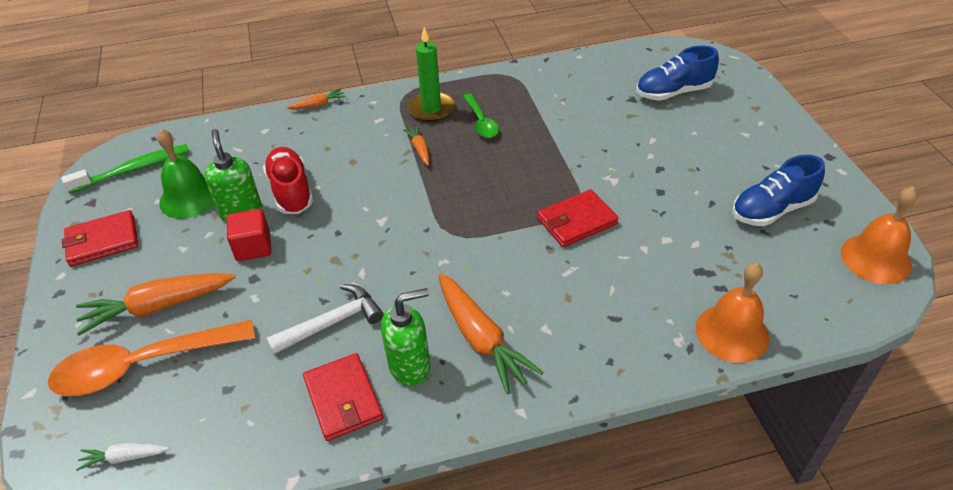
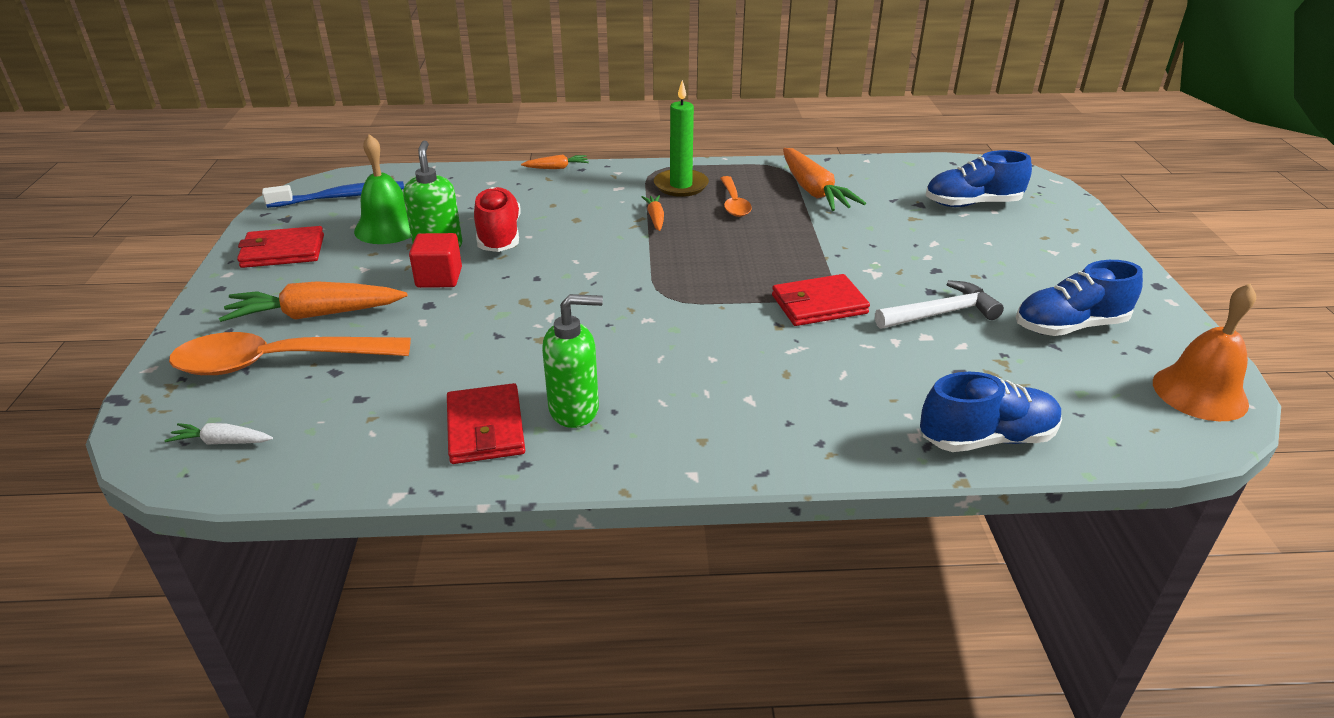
camera: 10 degrees right, 10 degrees down
green toothbrush [62,144,190,193] -> blue toothbrush [262,181,404,208]
white hammer [266,284,384,354] -> white hammer moved to [875,280,1004,329]
orange carrot [438,273,543,394] -> orange carrot moved to [783,148,866,211]
green spoon [463,93,499,138] -> orange spoon [720,176,752,217]
orange bell [696,263,770,363] -> blue shoe [920,372,1062,452]

